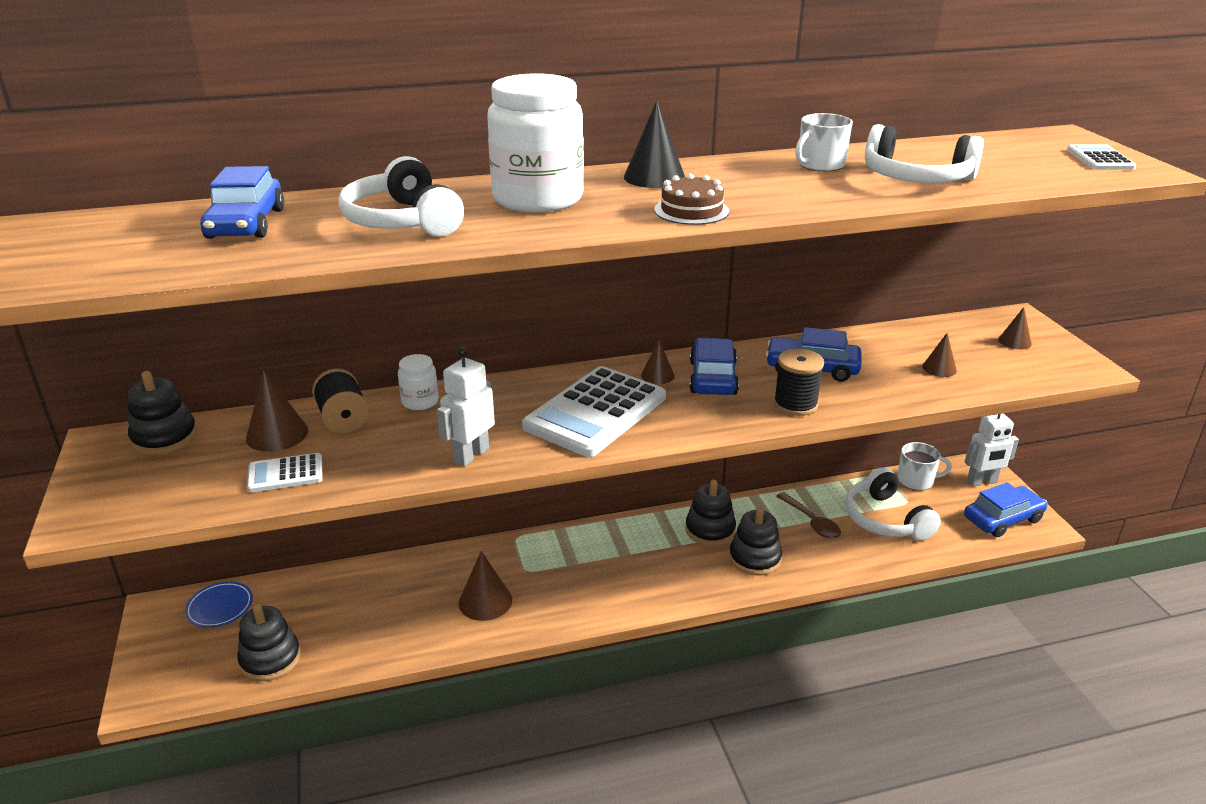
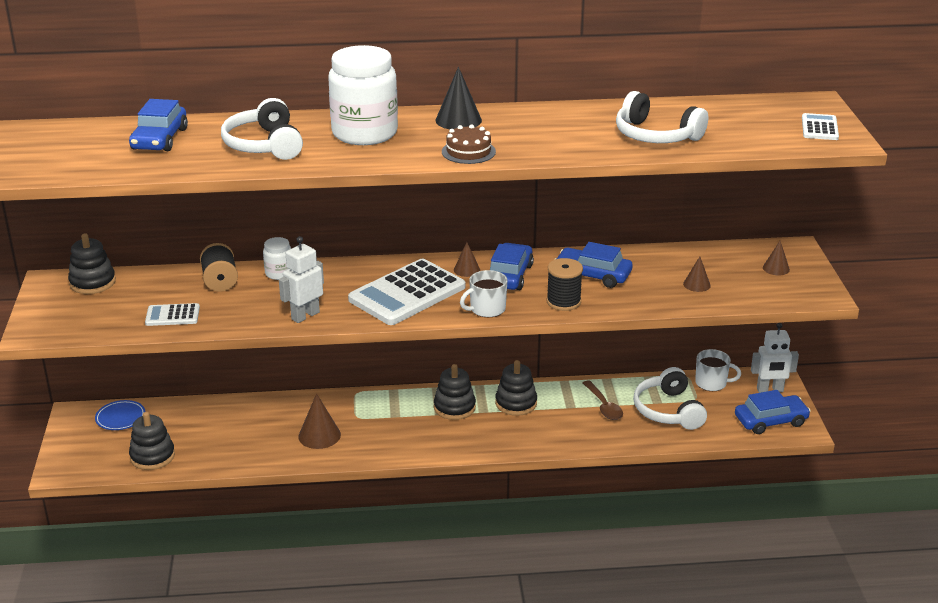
camera: 10 degrees right, 0 degrees up
brown cone [246,370,308,452] -> none
black stacking toy [729,507,782,576] -> black stacking toy moved to [434,364,476,420]
white mug [795,113,853,172] -> white mug moved to [460,270,507,318]

